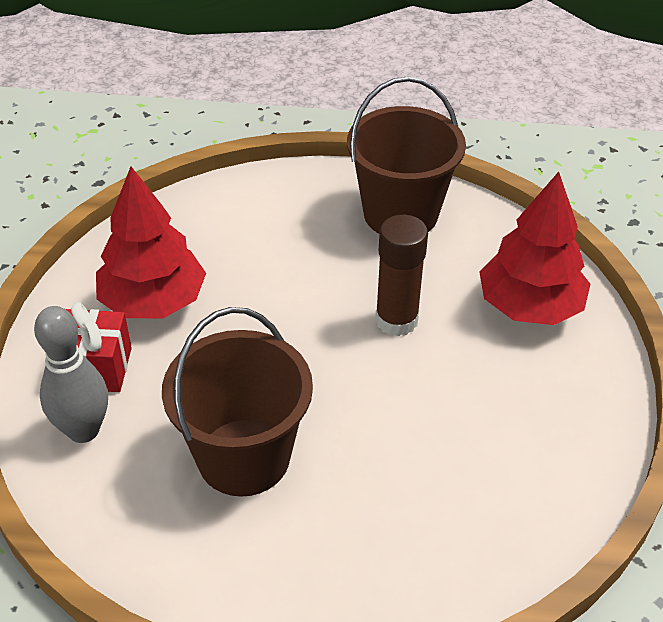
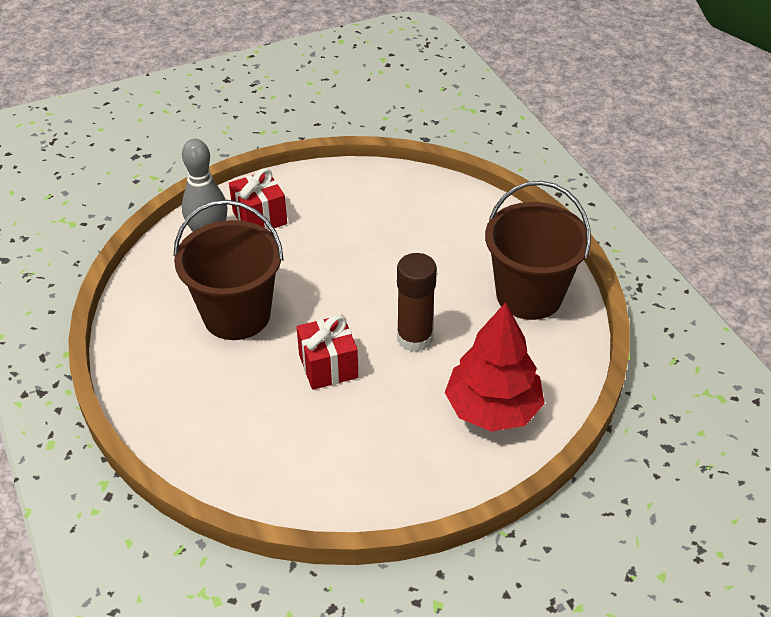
camera: 60 degrees right, 0 degrees up
red tree [96,167,206,319] -> none
none -> red gift [297,315,358,390]

